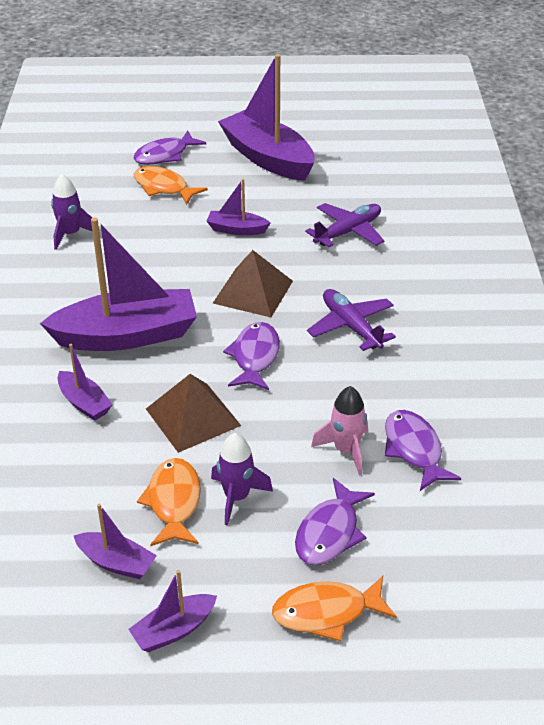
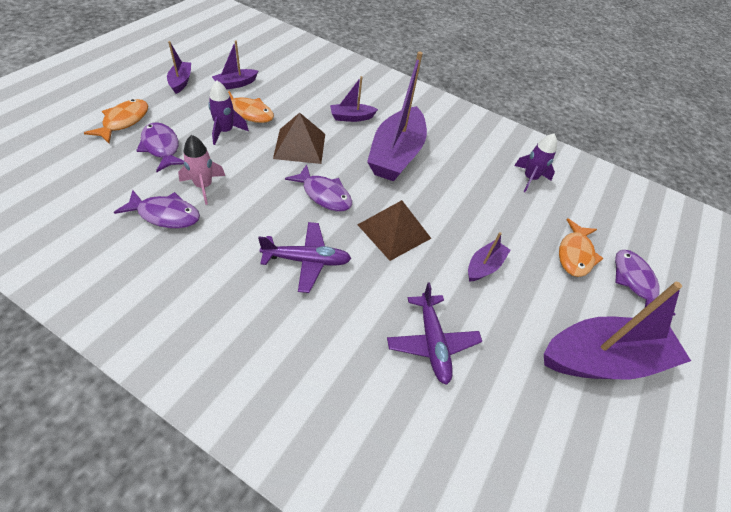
camera: 115 degrees right, 10 degrees up
orange fish [134,166,208,205] -> orange fish turned 135 degrees clockwise [559,218,604,277]

